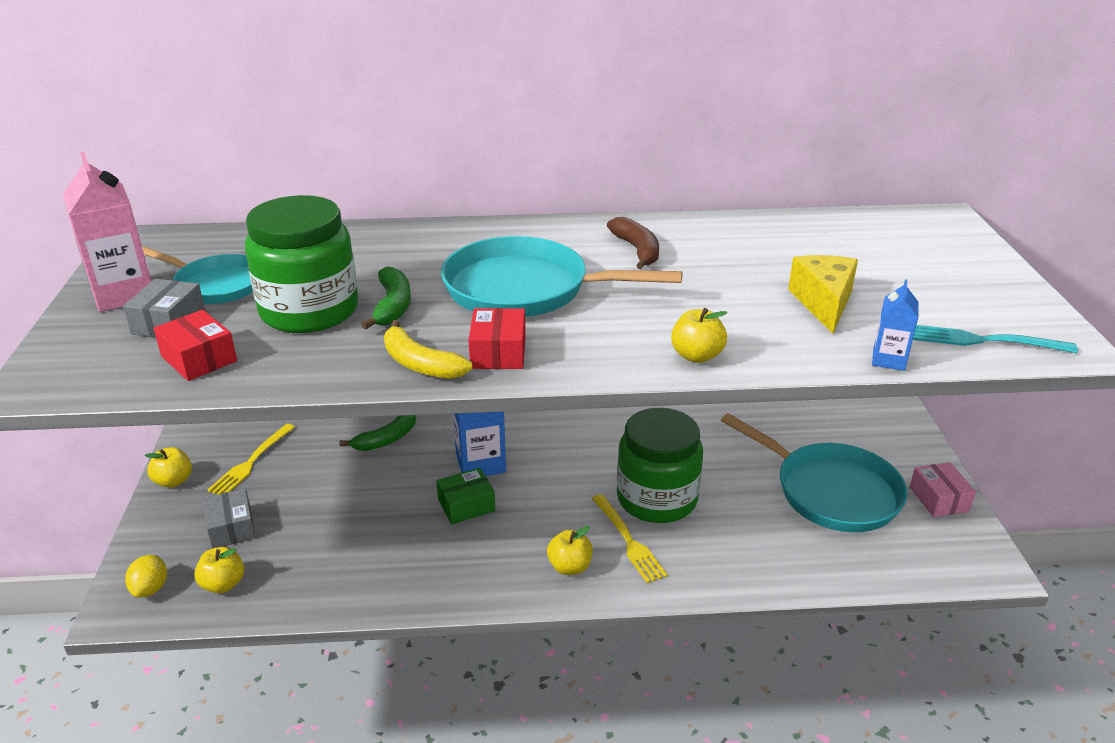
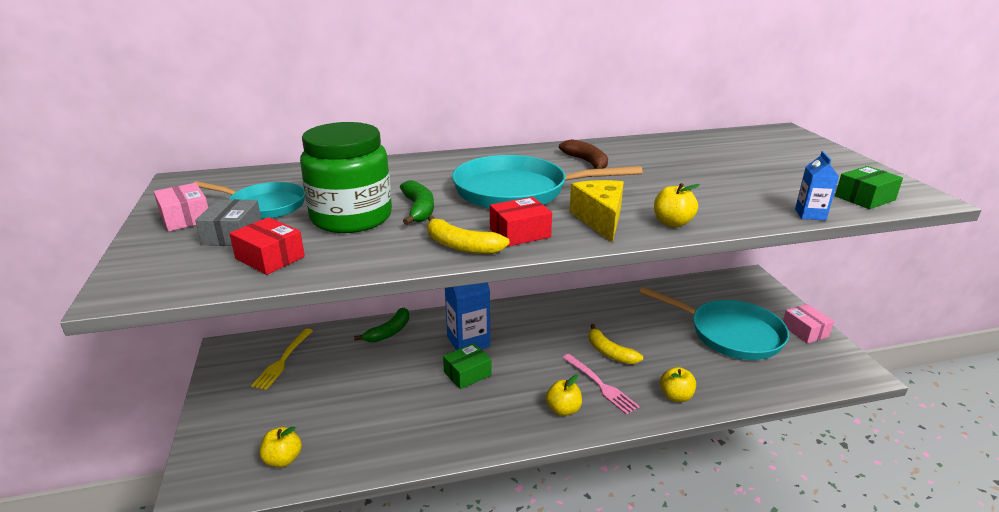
camera: 10 degrees left, 5 degrees down
pink carton [63,152,151,312] -> pink box [154,183,208,231]
yellow lemon [125,555,167,598] -> none
yellow apple [144,447,192,488] -> yellow apple moved to [660,367,696,402]
grey box [203,488,256,549] -> none
red box [468,308,526,369] -> red box turned 75 degrees clockwise [490,197,552,247]
yellow fork [592,494,668,584] -> pink fork [562,354,640,415]
green jar [617,408,703,523] -> yellow banana [589,324,643,364]
yellow cheese [788,255,858,334] -> yellow cheese moved to [569,180,624,243]
turquoise fork [913,325,1078,353] -> green box [835,166,903,209]

